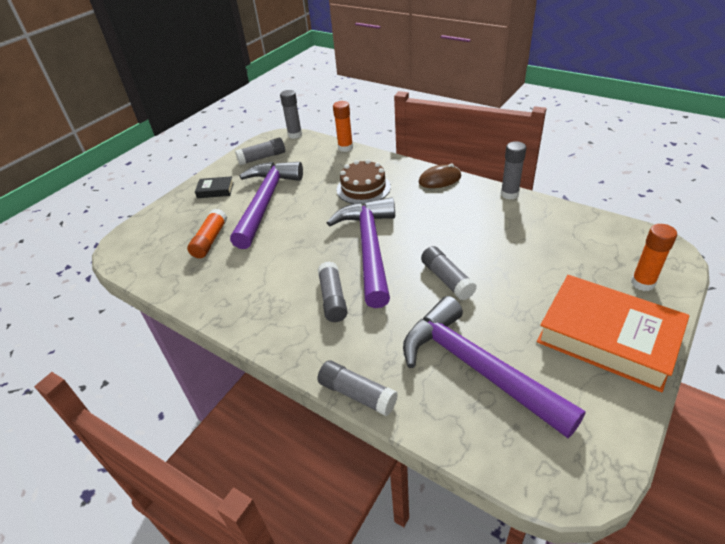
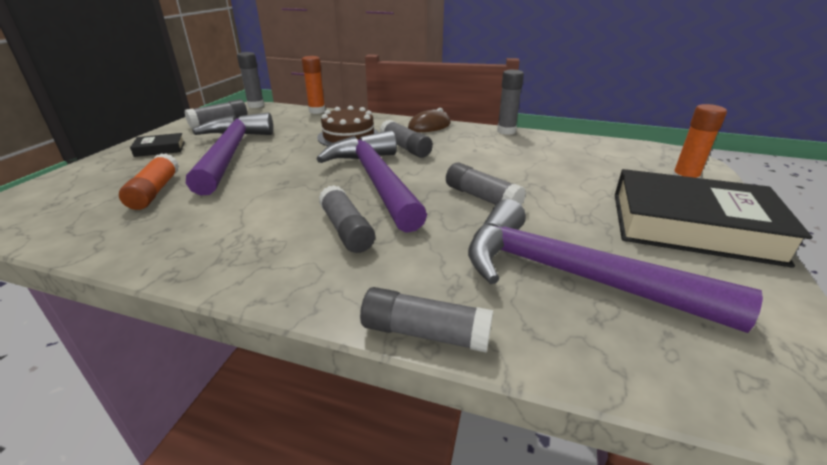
camera: 20 degrees left, 10 degrees down
orange book [537,275,689,392] -> black book [615,169,812,268]
none -> grey glue stick [380,120,433,158]

